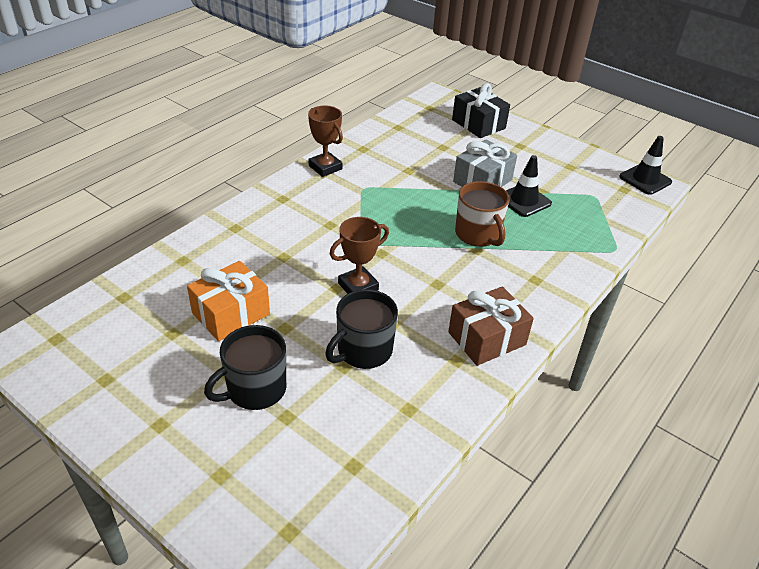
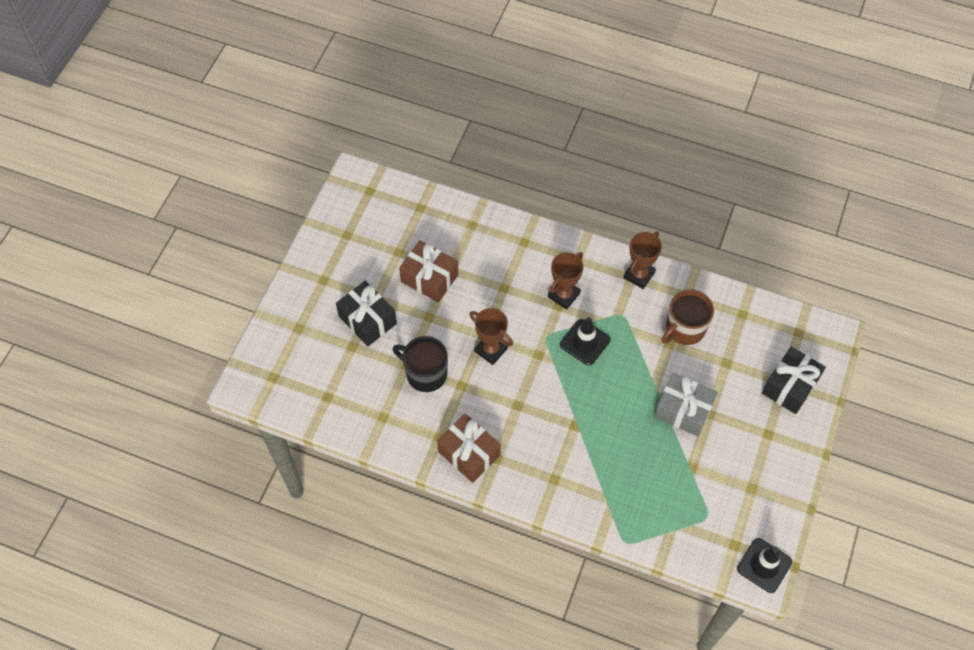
camera: 75 degrees right, 20 degrees up
orange gift [187,261,270,341] -> brown gift [399,241,458,302]
black mug [204,325,286,410] -> black gift [336,281,397,346]
brown mug [455,181,509,247] -> brown mug moved to [662,289,714,345]
black traffic cone [506,155,552,217] -> black traffic cone moved to [560,317,611,366]
none -> brown trophy [548,252,583,309]

